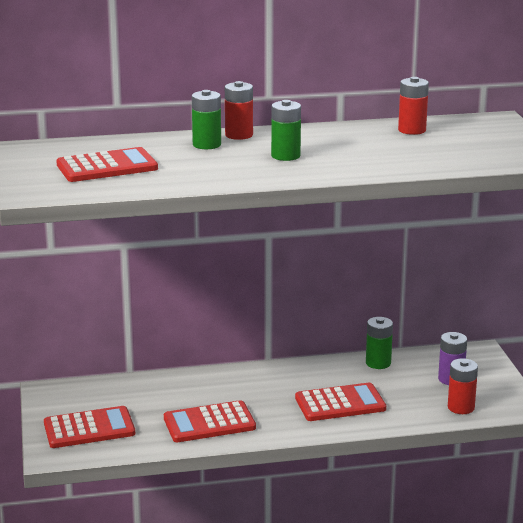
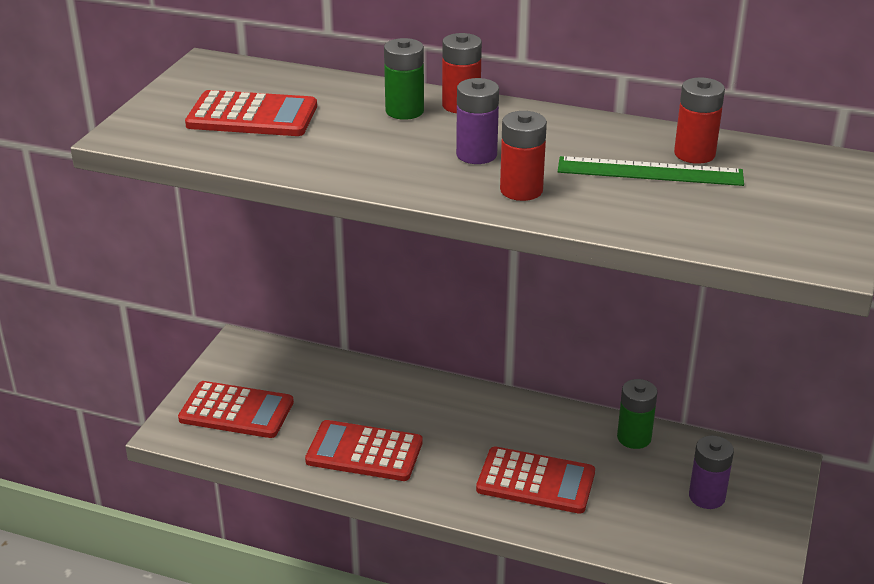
camera: 30 degrees right, 10 degrees up
green battery [271,100,301,161] -> purple battery [456,78,499,164]
red battery [448,358,478,414] -> red battery moved to [500,111,547,201]
none -> green ruler [558,156,744,186]

